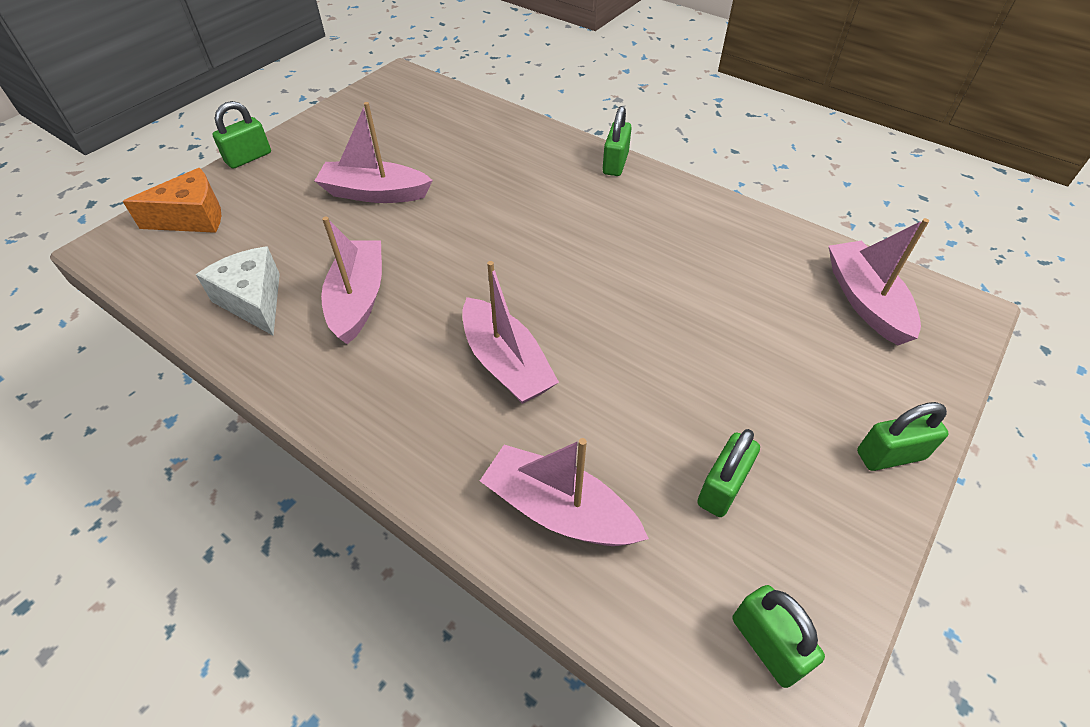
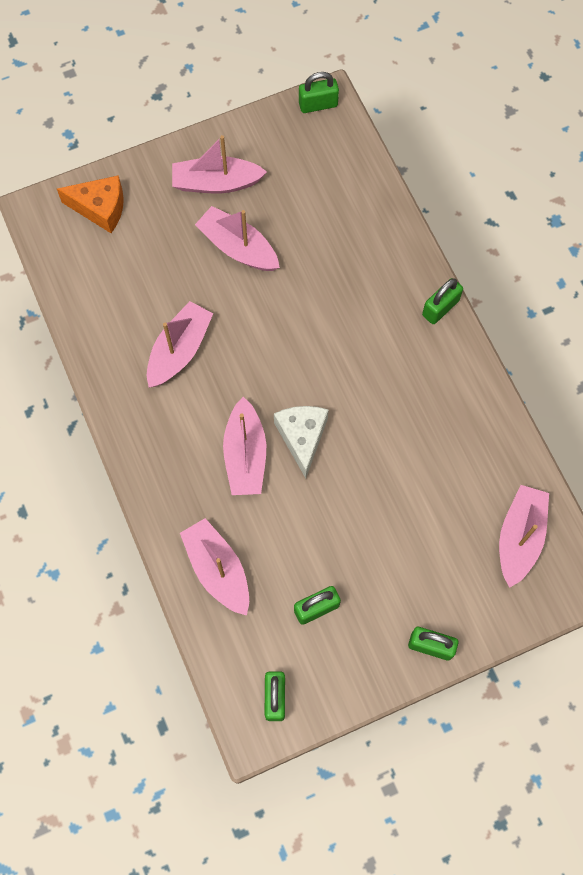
camera: 30 degrees right, 20 degrees up
white cheese [196,246,280,335] -> white cheese moved to [274,406,329,478]
green padlock [212,101,271,169] -> green padlock moved to [299,72,339,113]
none -> pink boat [172,135,267,193]

